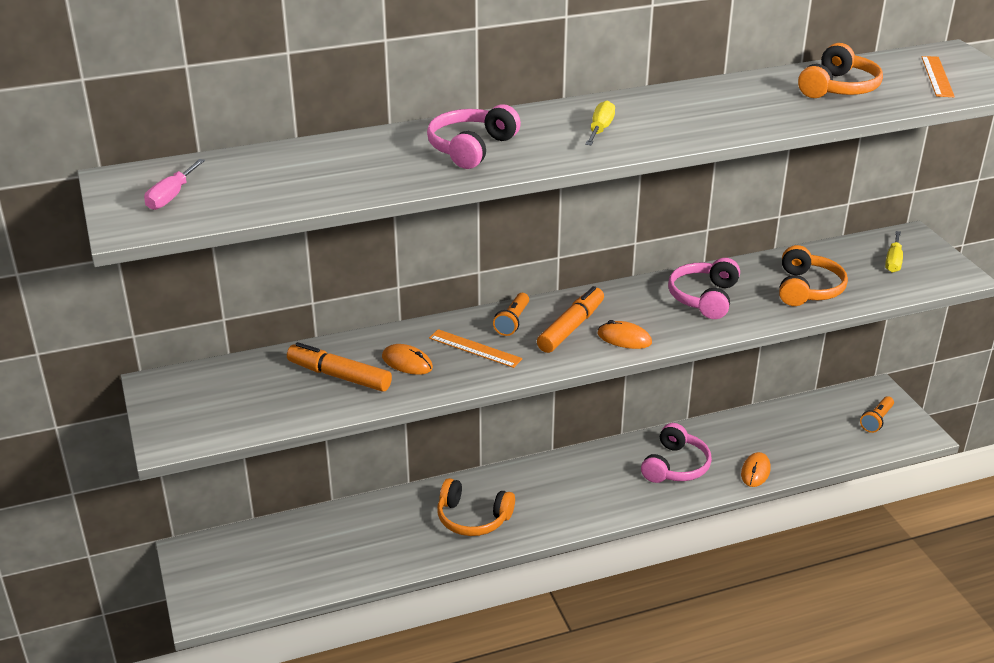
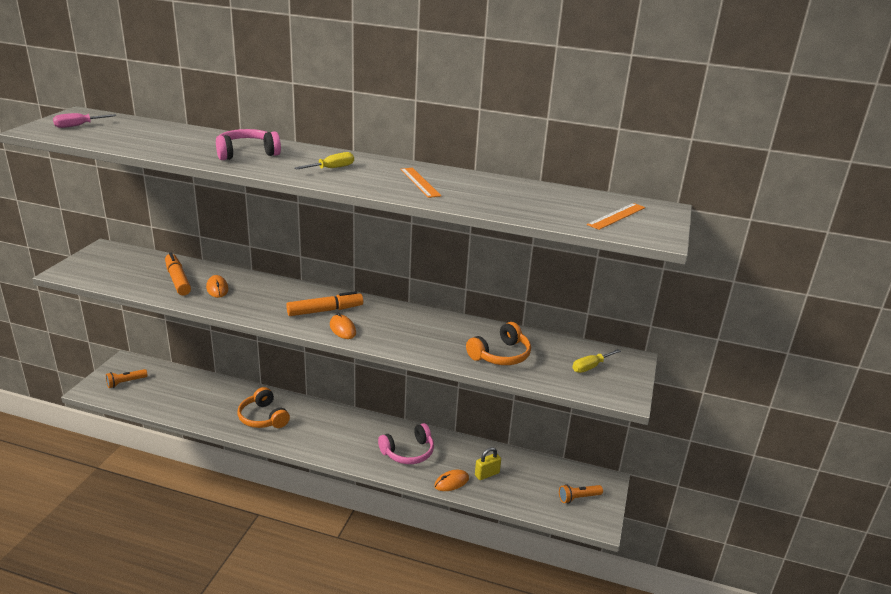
camera: 35 degrees right, 5 degrees down
orange ruler [429,329,523,368] -> orange ruler moved to [400,168,441,198]
orange flashlight [493,293,529,336] -> orange flashlight moved to [106,369,148,388]
pink headphones [668,258,740,319] -> none
orange headphones [798,43,883,98] -> none
none -> yellow padlock [475,447,501,480]

